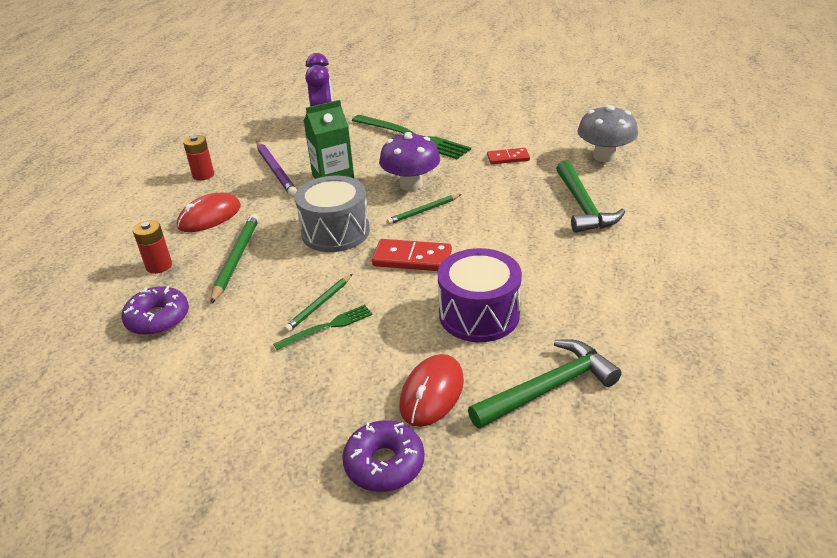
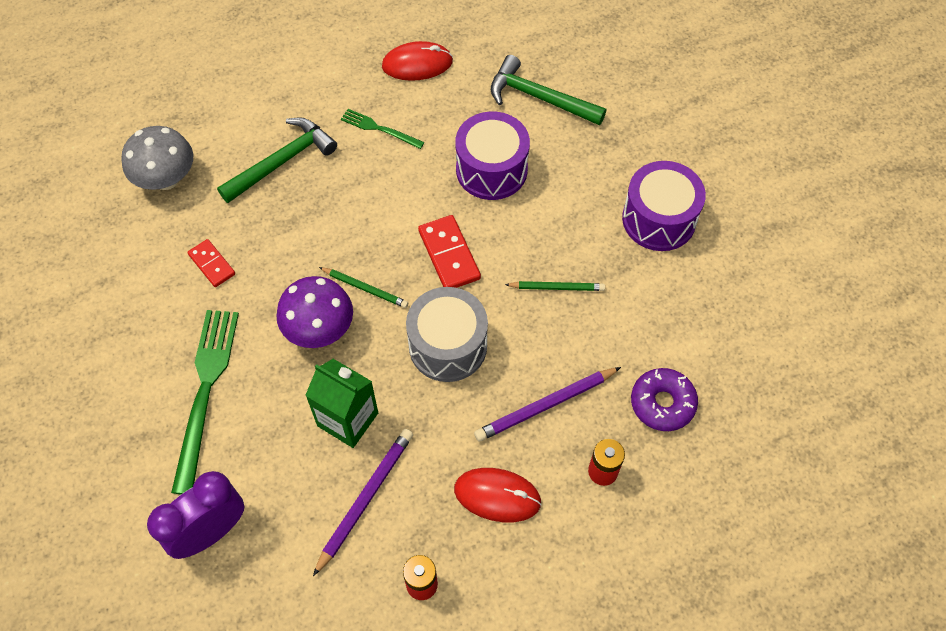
camera: 125 degrees left, 25 degrees up
green pencil [210,214,259,304] -> purple pencil [474,367,621,442]
green fork [273,305,373,350] -> green fork moved to [341,109,424,149]
purple donut [342,420,424,492] -> none
red mouse [399,354,464,427] -> red mouse moved to [382,41,453,81]
none -> purple drum [622,161,706,251]

